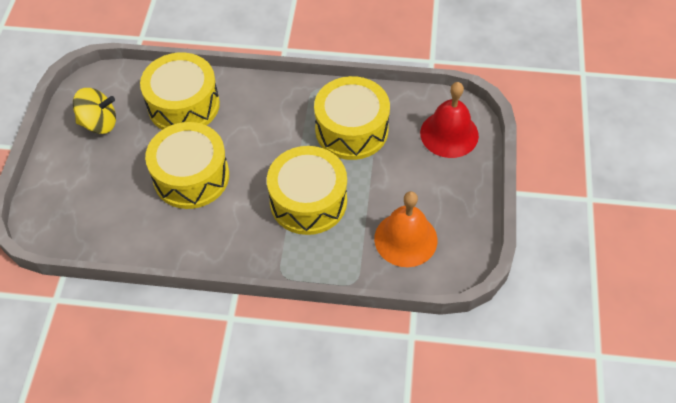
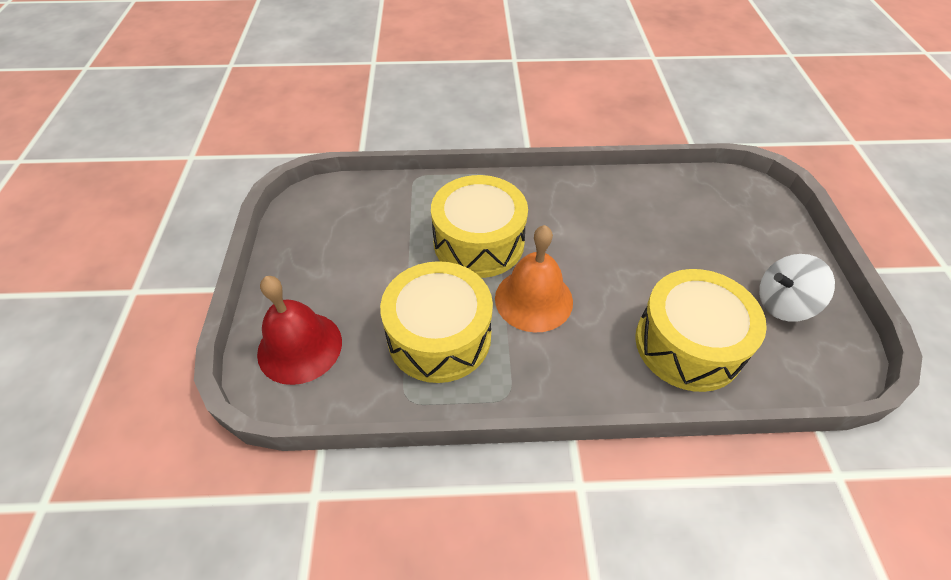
camera: 170 degrees right, 5 degrees down
yellow spinning top [73,88,116,134] -> white spinning top [759,254,835,322]
yellow drum [145,122,229,209] -> none
orange bell [374,191,438,267] -> orange bell moved to [495,225,573,333]

